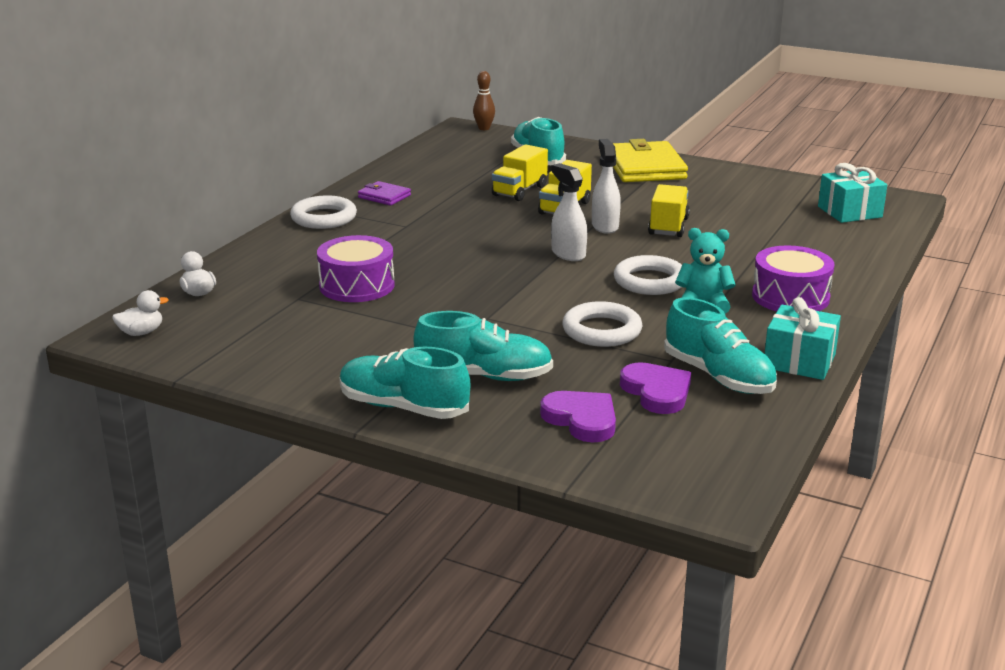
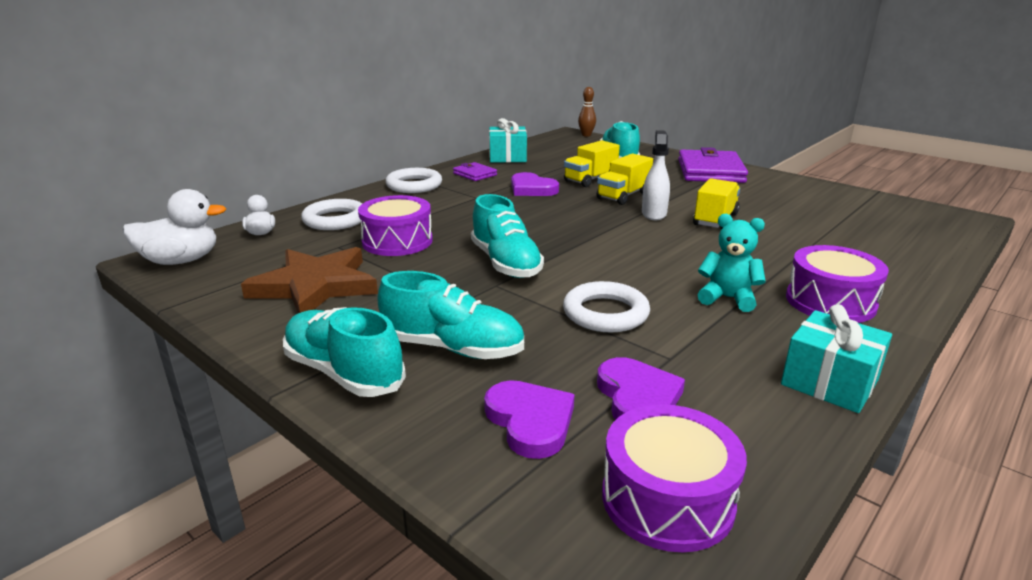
camera: 15 degrees right, 0 degrees up
white duck [112,290,169,336] -> white duck [123,189,226,265], size x1.81
white spray bottle [551,163,587,261] -> none
yellow wallet [612,139,688,182] -> purple wallet [678,147,748,183]
white ring [614,255,682,295] -> white ring moved to [301,199,362,230]
turquoise shoe [664,298,777,394] -> turquoise shoe moved to [471,194,544,278]
turquoise gift [818,163,887,223] -> turquoise gift moved to [489,118,527,163]
none -> brown star [241,247,378,313]
none -> purple heart [511,172,559,196]
none -> purple drum [602,404,747,552]

